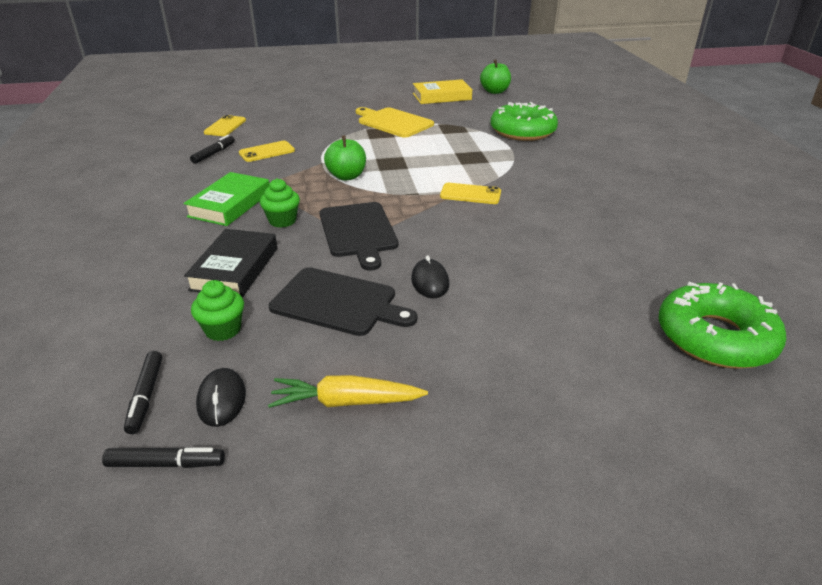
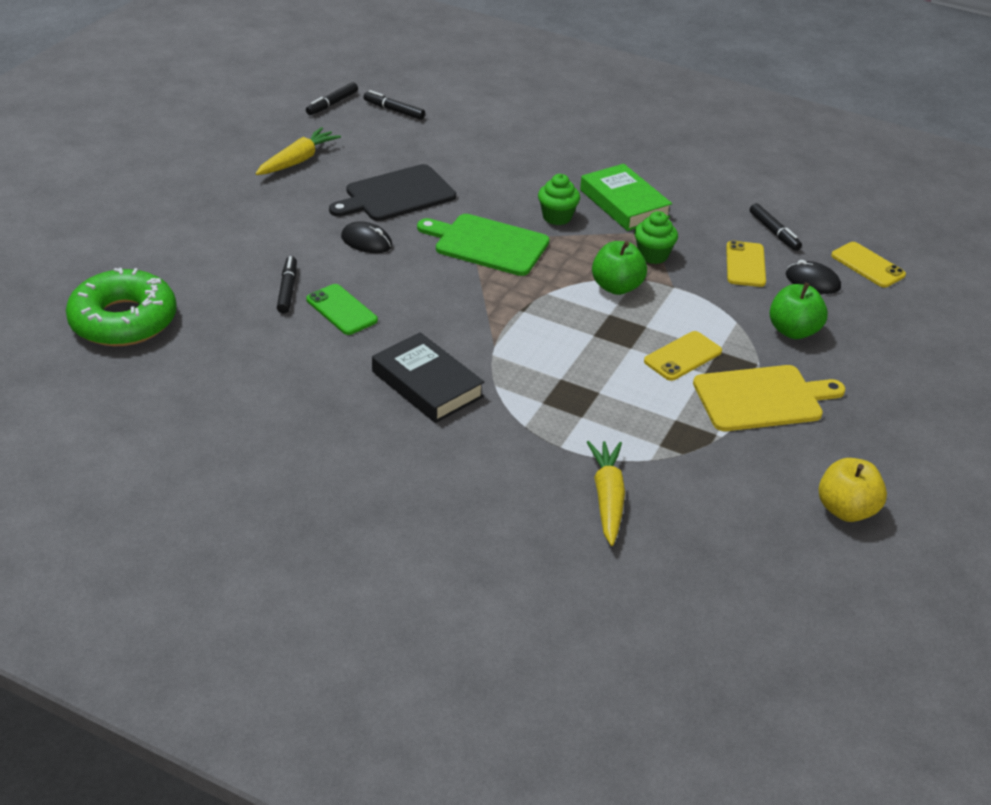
camera: 125 degrees right, 5 degrees up
black book [184,229,277,298] -> black book moved to [372,332,484,423]
green cupcake [191,280,244,341] -> green cupcake moved to [634,211,678,264]
black mouse [196,368,246,427] -> black mouse moved to [786,260,841,294]
black cutting board [319,202,398,270] -> green cutting board [417,214,549,276]
yellow book [413,79,472,104] -> yellow apple [819,458,887,522]
yellow phone [440,183,501,204] -> yellow phone moved to [644,331,722,381]
green apple [480,60,511,94] -> green apple moved to [770,283,828,339]
green donut [490,102,558,141] -> yellow carrot [587,441,625,546]
none -> black marker [277,256,297,314]
none -> green phone [306,284,378,335]

